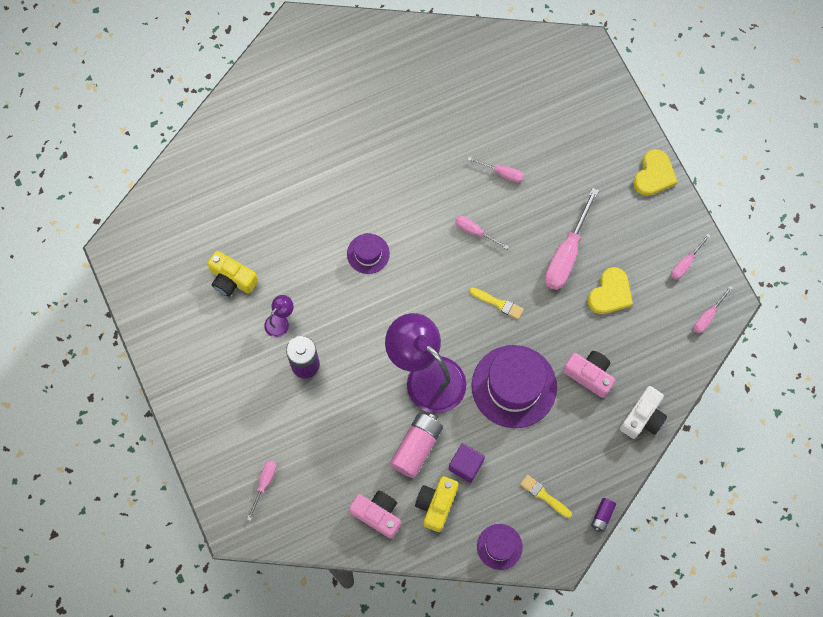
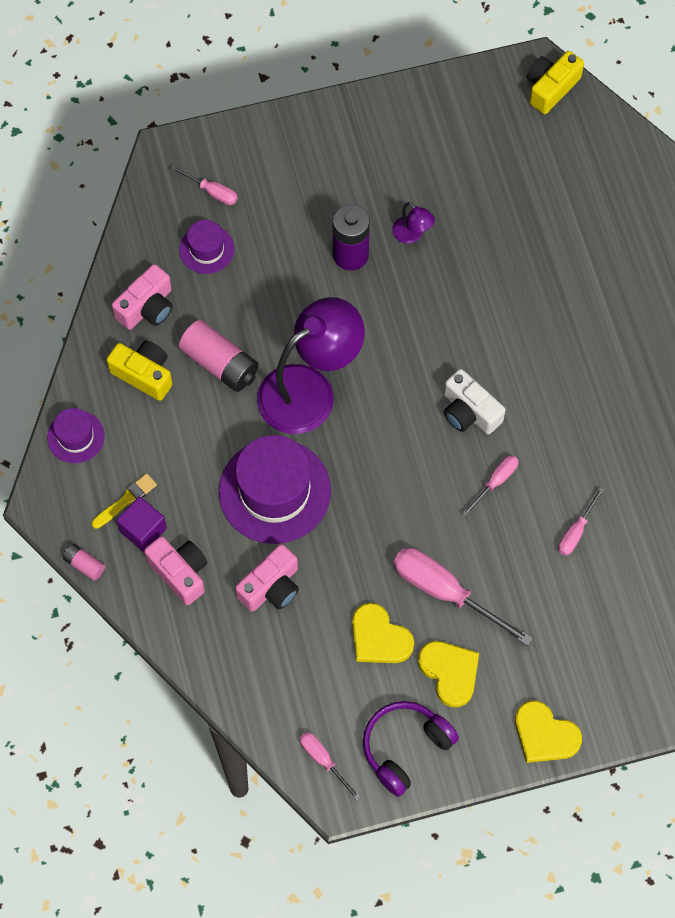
camera: 100 degrees right, 5 degrees down
yellow camera [207,251,258,297] -> yellow camera moved to [527,51,584,114]
purple hat [347,233,390,274] -> purple hat moved to [179,220,234,274]
purple cube [449,443,485,483] -> purple cube moved to [116,497,167,552]
yellow brush [470,288,524,319] -> none
purple battery [591,498,616,532] -> pink battery [63,544,105,581]
white camera [620,386,667,439] -> white camera moved to [444,369,506,434]
pink screwdriver [671,234,711,280] -> purple headphones [363,701,459,797]
none -> pink camera [144,536,207,605]
none -> yellow heart [418,641,479,707]

